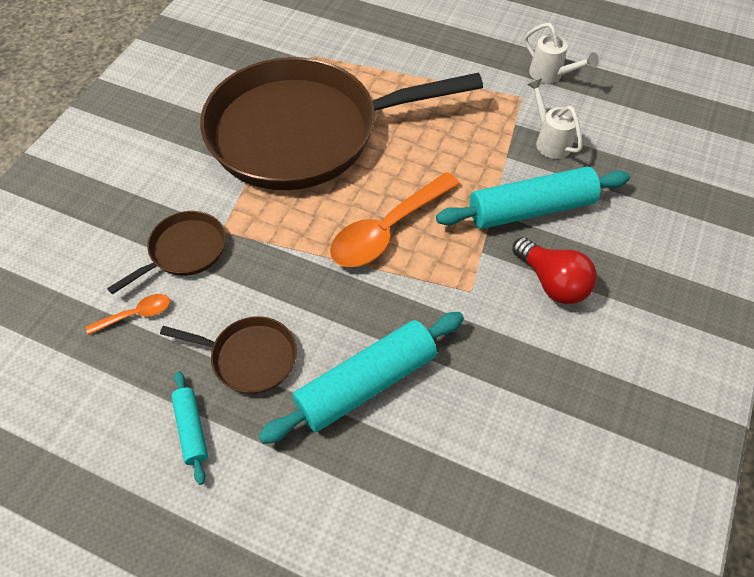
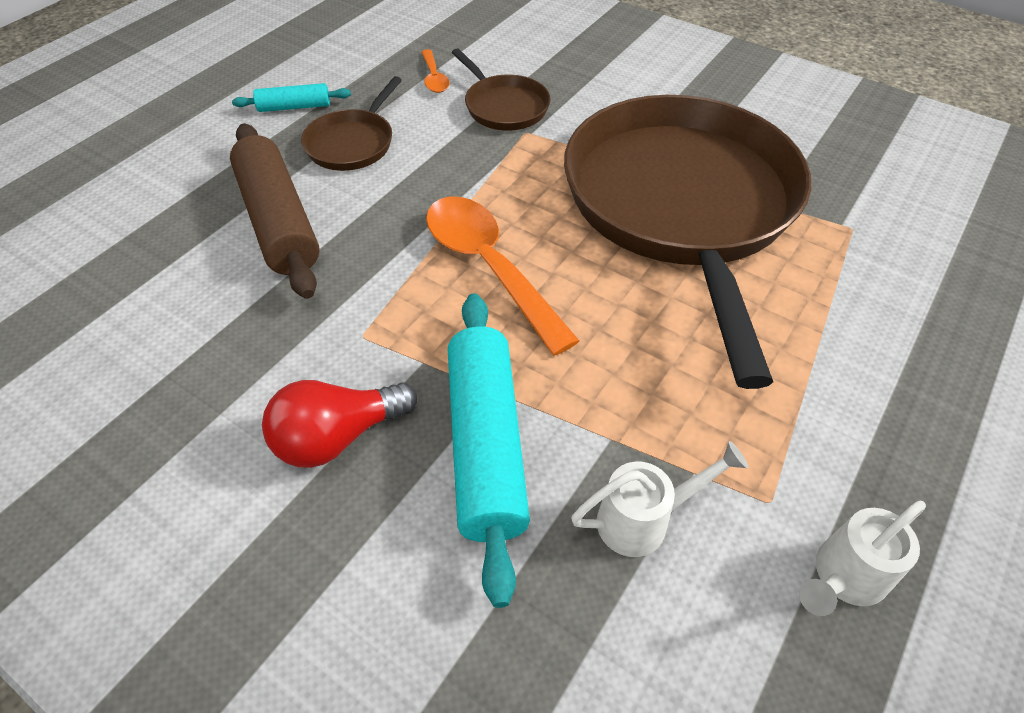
camera: 100 degrees right, 5 degrees down
turquoise rolling pin [258,312,464,444] -> brown rolling pin [230,123,320,299]

